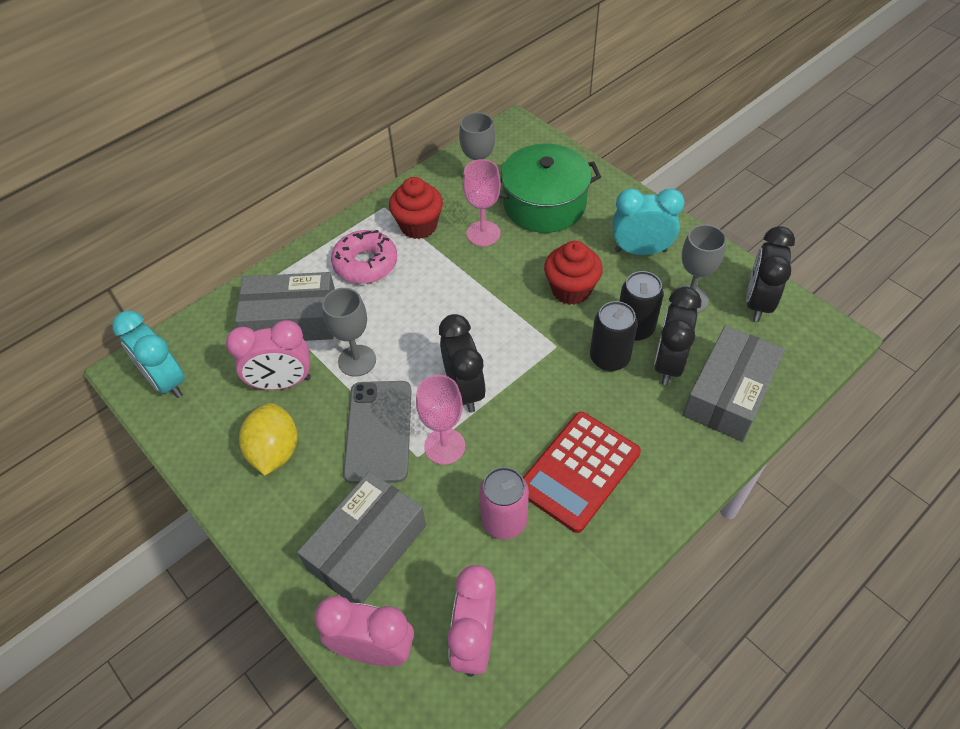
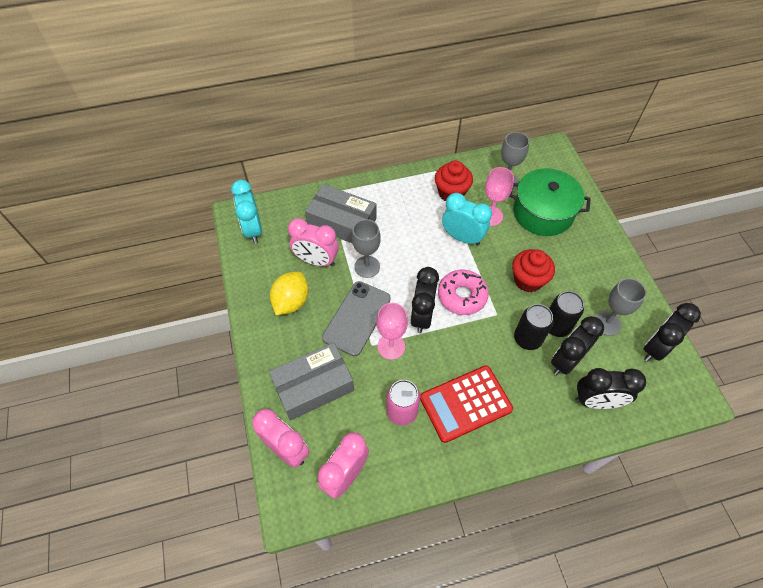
camera: 25 degrees right, 5 degrees up
pink donut [331,230,397,284] -> pink donut moved to [438,270,489,315]
turquoise clock [612,188,684,255] -> turquoise clock moved to [442,193,492,245]
grey box [683,325,785,442] -> black clock [575,368,646,409]

